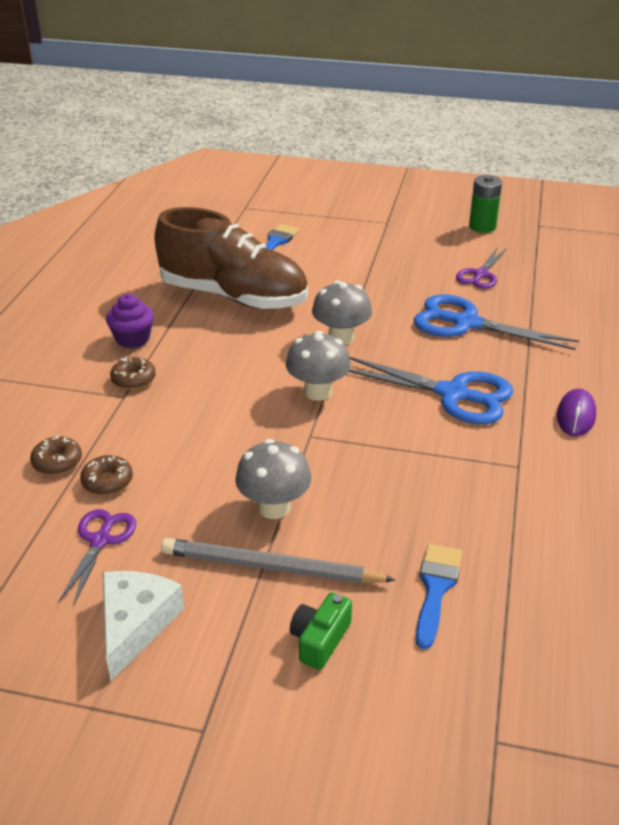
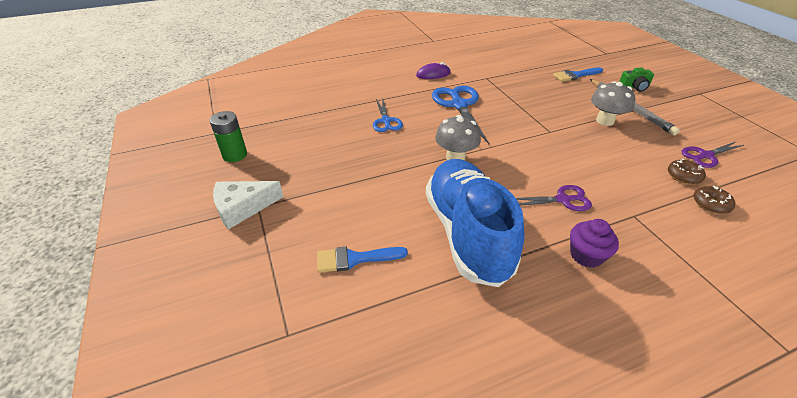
camera: 125 degrees left, 5 degrees up
white cheese [102,571,184,681] -> white cheese moved to [213,181,283,230]
brown donut [110,357,156,390] -> none
brown shoe [154,207,308,310] -> blue shoe [426,159,525,287]
grey mushroom [286,331,351,401] -> none
blue scissors [414,294,579,350] -> blue scissors [373,98,403,132], size x0.59
purple scissors [456,248,506,289] -> purple scissors moved to [516,185,592,211]

